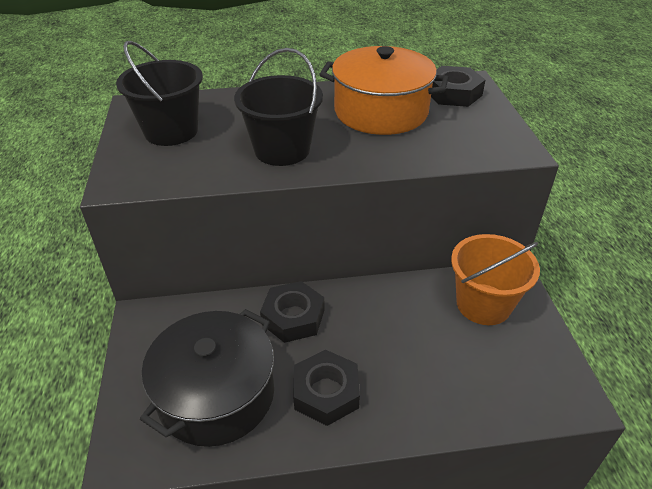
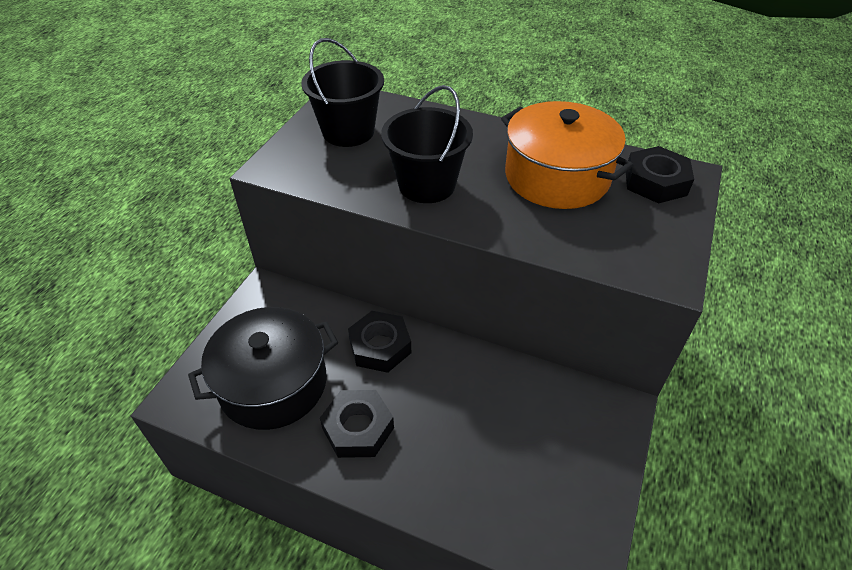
camera: 30 degrees right, 5 degrees up
orange bucket [451,234,540,325] -> none

